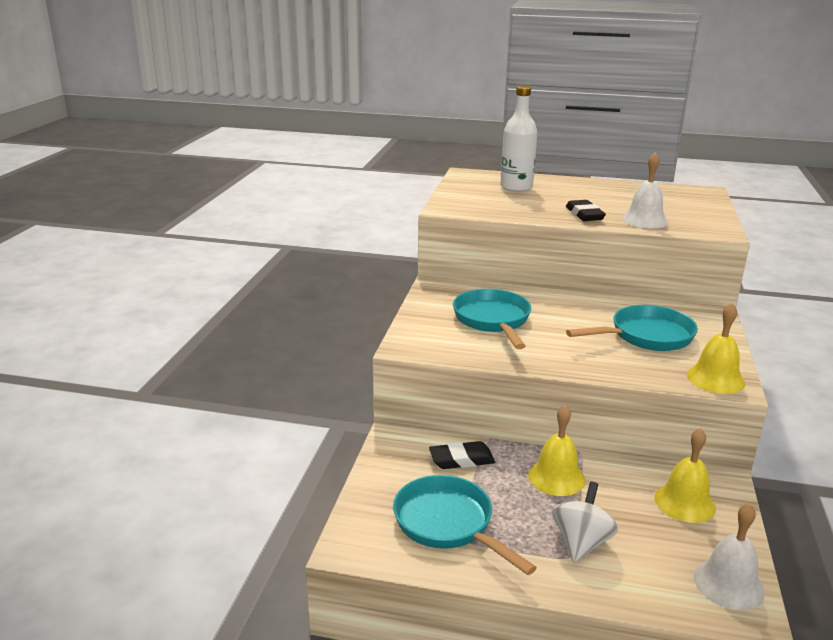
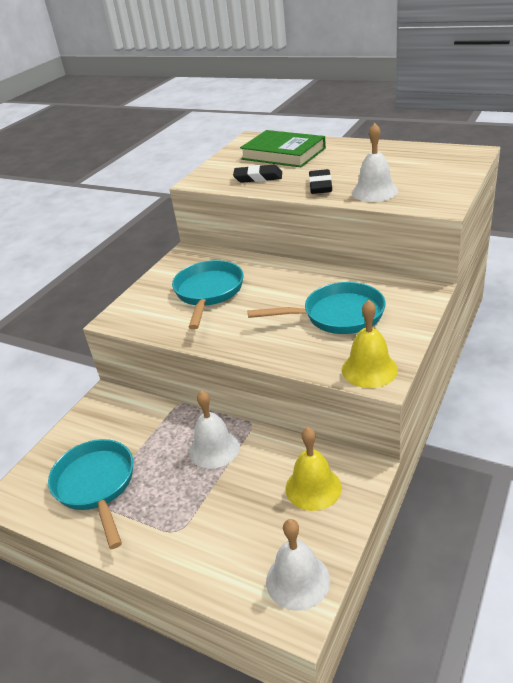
camera: 20 degrees right, 10 degrees up
black eraser [429,441,495,469] -> black eraser moved to [233,165,282,183]
white bottle [500,86,537,192] -> green book [240,130,326,167]
yellow bell [528,405,585,496] -> white bell [189,390,240,469]
white spinning top [552,482,618,563] -> none

